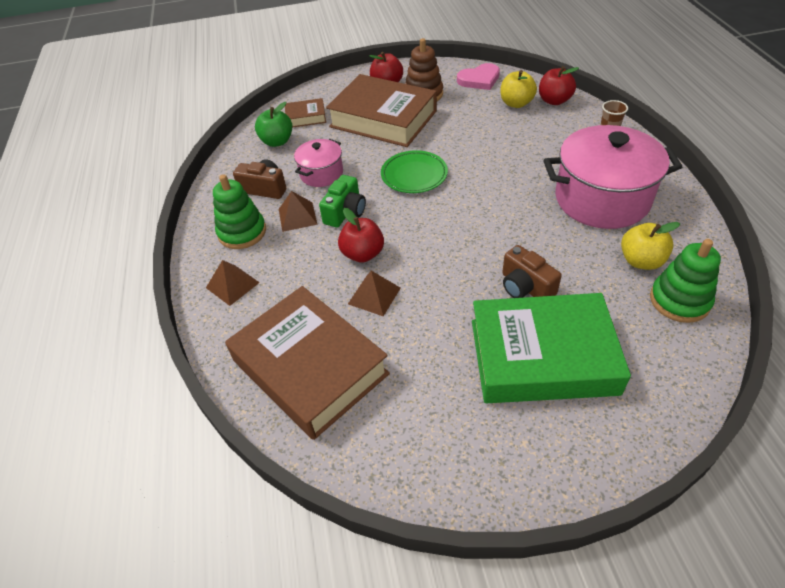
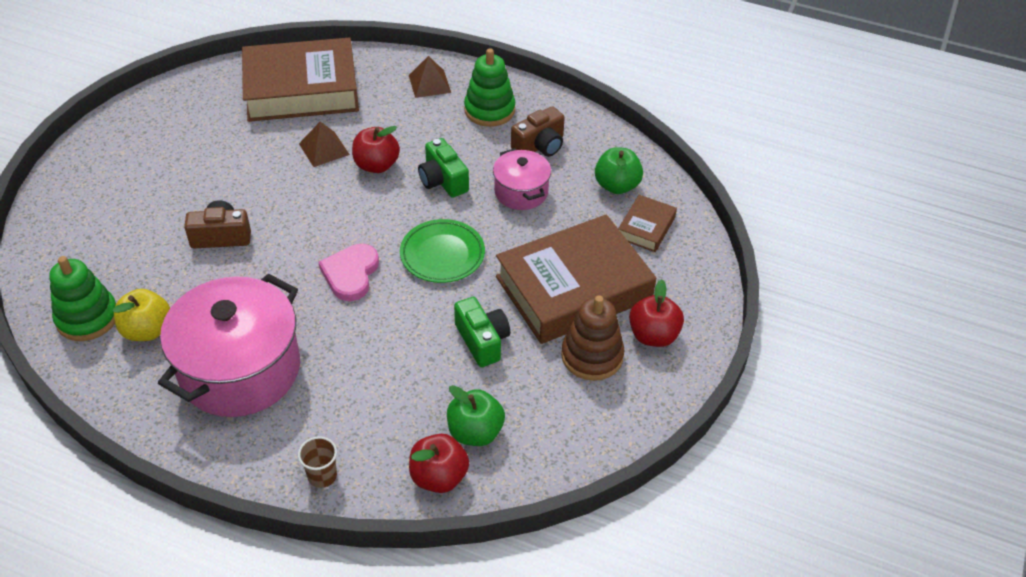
camera: 120 degrees right, 0 degrees up
brown pyramid [279,191,318,232] -> none
pink heart [457,63,500,90] -> pink heart moved to [319,244,379,301]
green book [472,293,631,403] -> none
yellow apple [500,70,537,108] -> green apple [447,385,505,446]
none -> green camera [454,297,510,367]

